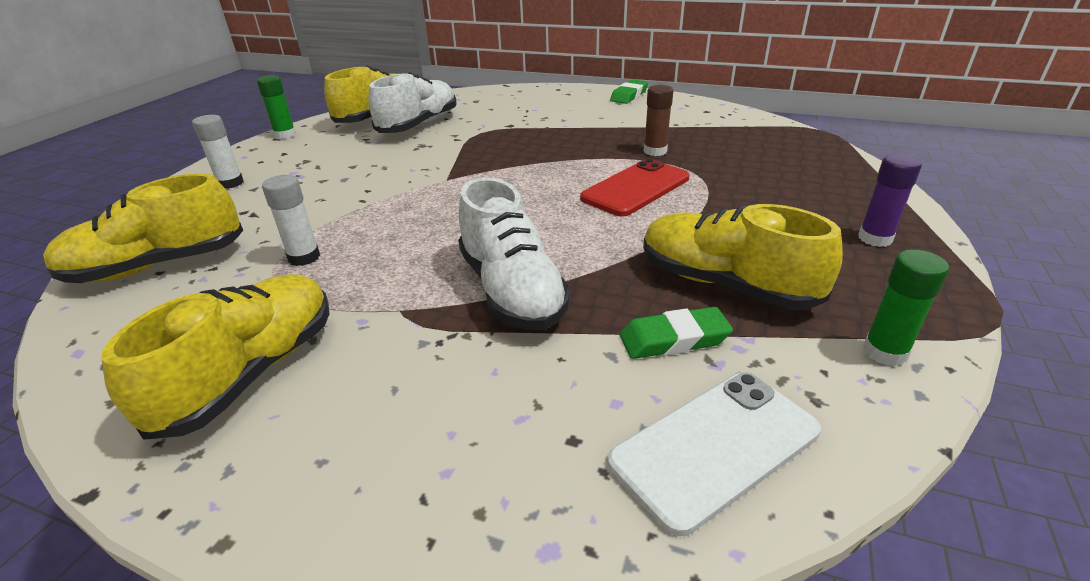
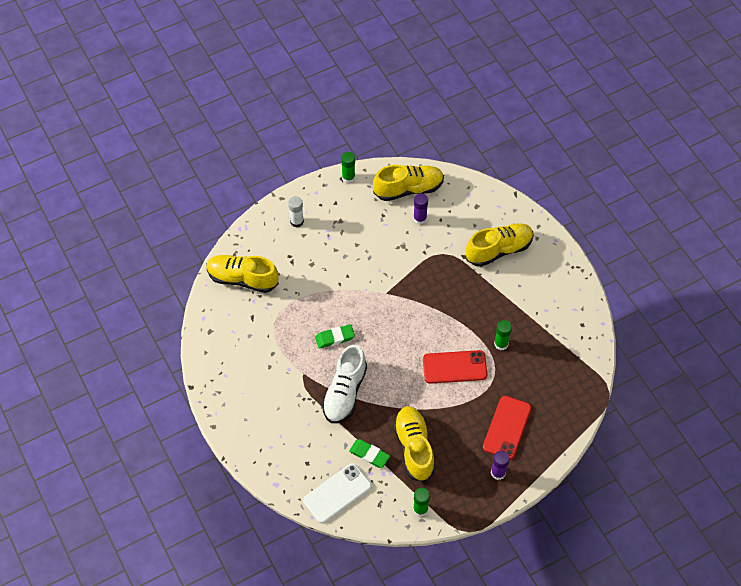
camera: 40 degrees right, 25 degrees up
yellow shoe [102,274,329,440] -> yellow shoe moved to [466,223,534,267]
white glue stick [262,175,320,266] -> none
white shoe [368,72,457,133] -> purple glue stick [413,193,428,225]
white phone [608,372,821,536] -> white phone turned 45 degrees counterclockwise [303,463,372,523]
green eraser [610,79,648,104] -> green eraser moved to [315,324,355,349]
brown glue stick [644,85,673,156] -> green glue stick [494,320,512,350]
none -> red phone [483,396,531,460]

